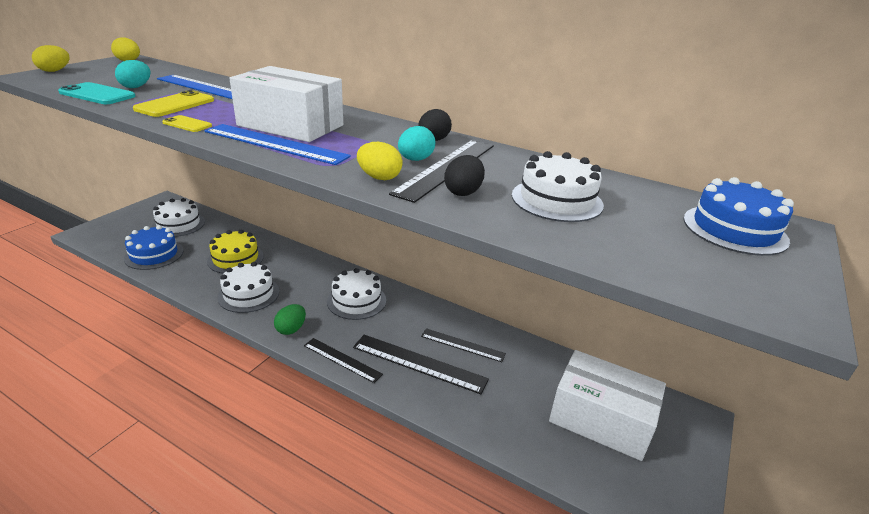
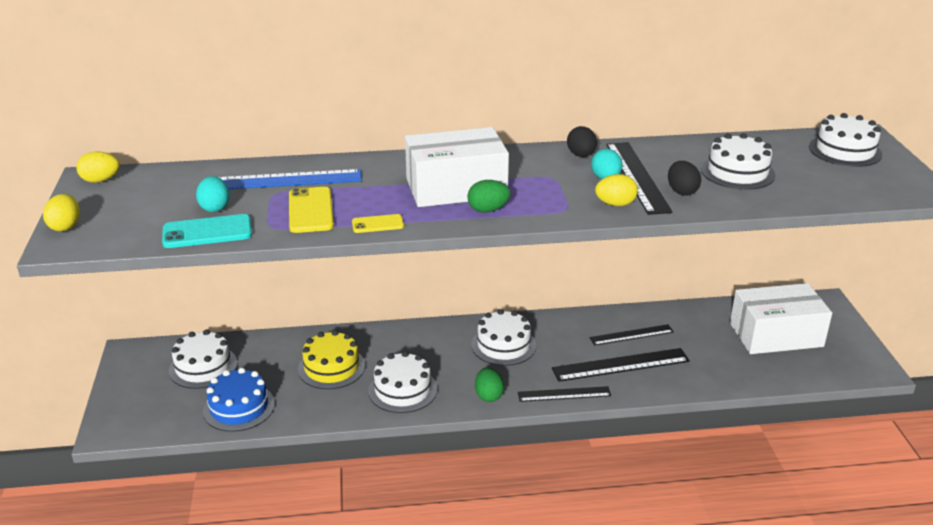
camera: 35 degrees left, 0 degrees up
blue ruler [204,124,351,165] -> green egg [467,180,511,213]
blue cake [683,177,794,256] -> white cake [809,113,882,167]

